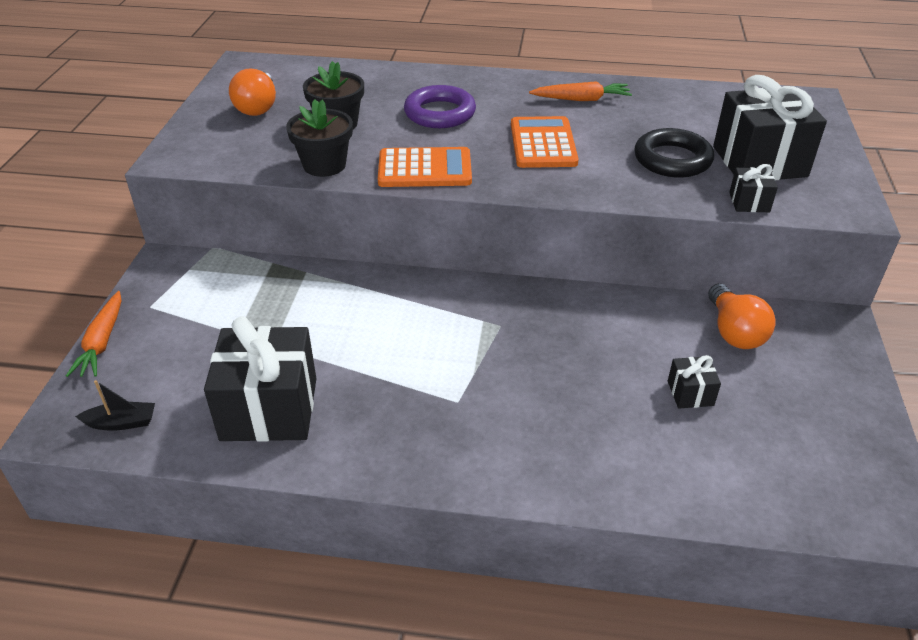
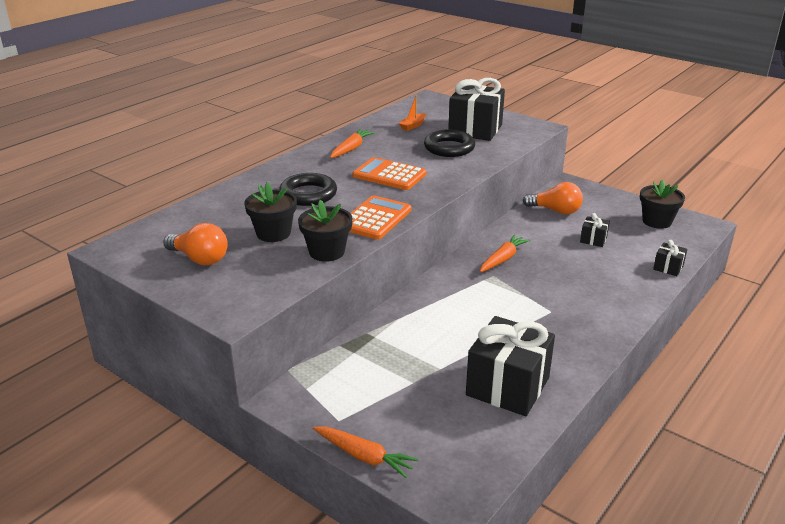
camera: 60 degrees left, 10 degrees down
black boat [75,380,155,431] -> none
purple ring [404,85,476,128] -> black ring [279,173,337,206]
black gift [729,164,778,212] -> black gift moved to [653,240,687,276]
none -> orange boat [399,95,426,131]
none -> orange carrot [480,234,530,272]
none -> black flower pot [640,180,685,229]

